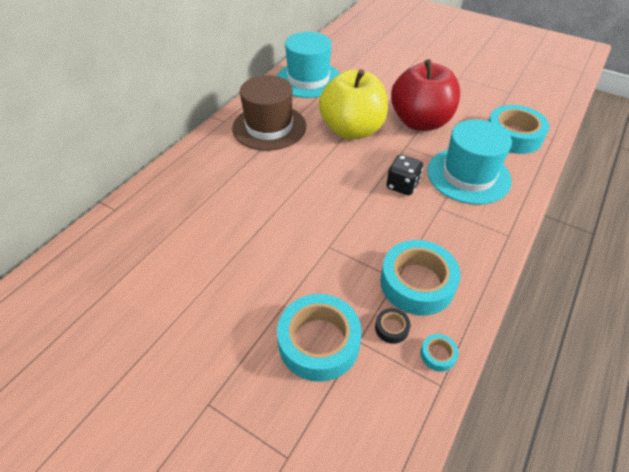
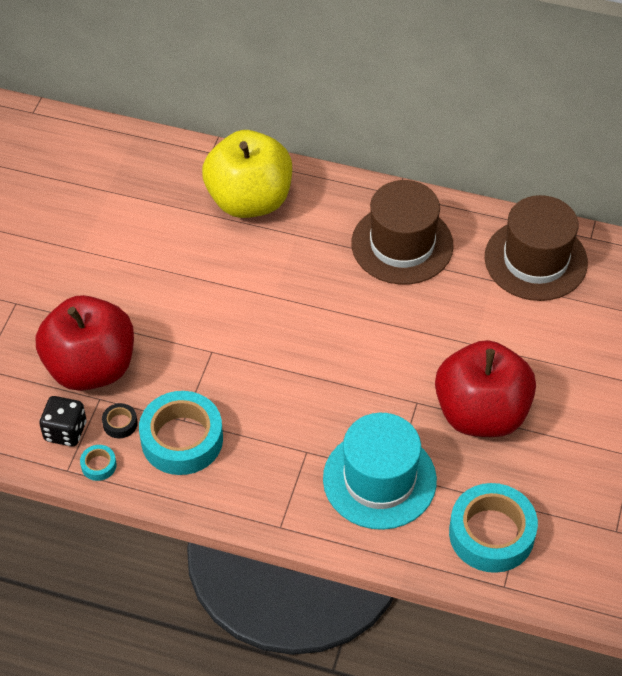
camera: 75 degrees right, 5 degrees up
turquoise hat [277,32,340,98] -> brown hat [485,195,588,301]
turquoise tape [277,294,362,382] -> red apple [36,295,134,391]
yellow apple [319,69,388,140] -> yellow apple moved to [202,130,292,218]
black dice [386,155,423,195] -> black dice moved to [39,396,87,447]

